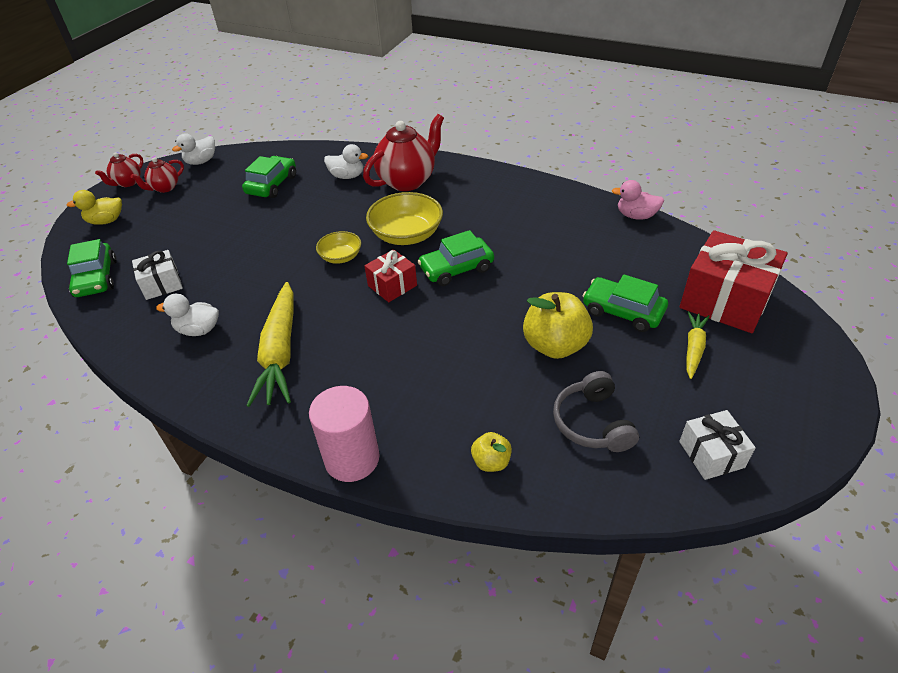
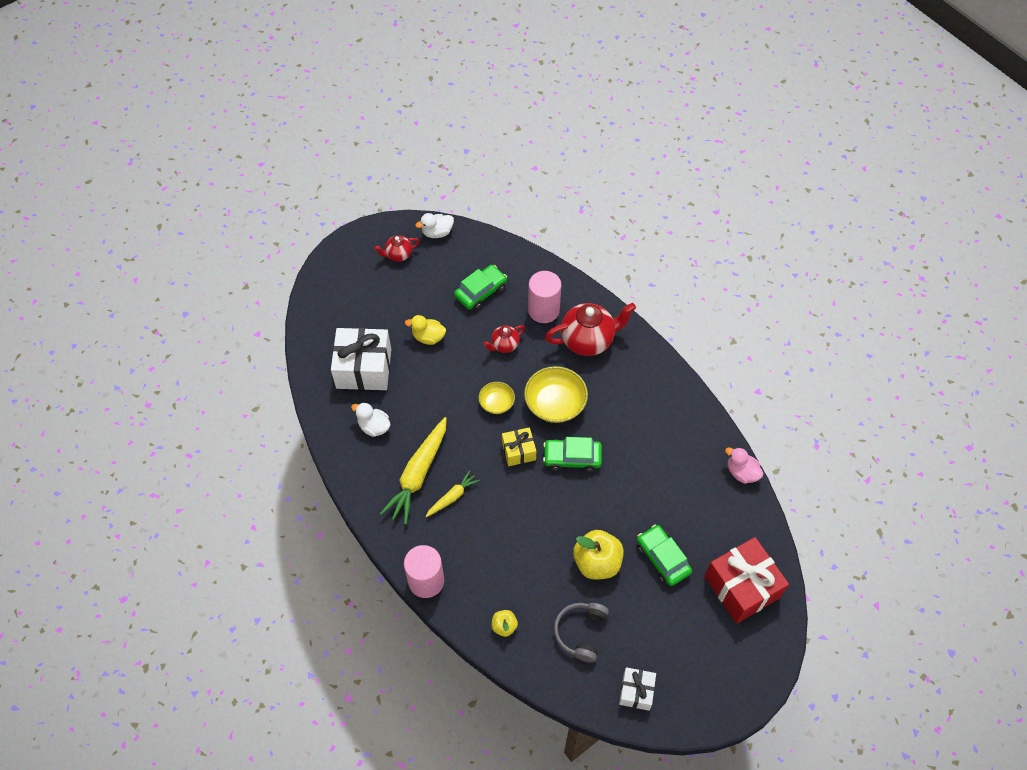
camera: 25 degrees right, 15 degrees up
yellow duck [67,190,122,225] -> yellow duck moved to [405,315,446,345]
green car [67,239,117,297] -> none
red teapot [95,152,143,187] -> red teapot moved to [483,325,525,353]
white gift [132,250,183,300] -> white gift [331,328,391,390], size x1.85
white duck [324,144,368,179] -> pink cylinder [528,271,561,323]
red gift [364,249,417,302] -> yellow gift [502,427,536,466]
yellow carrot [687,312,710,379] -> yellow carrot moved to [426,470,480,517]

